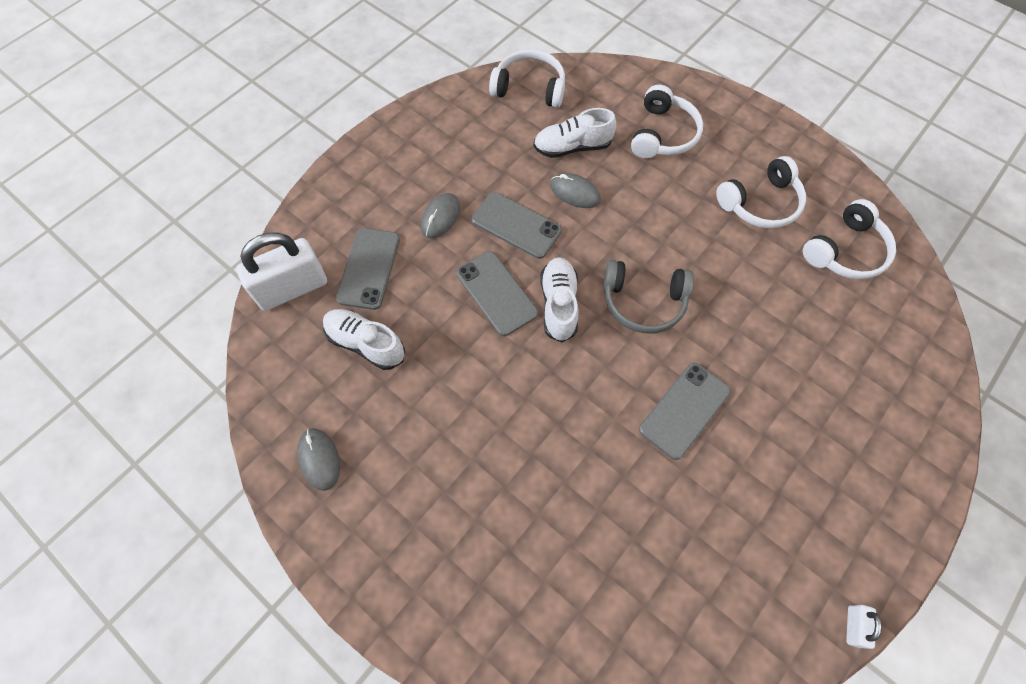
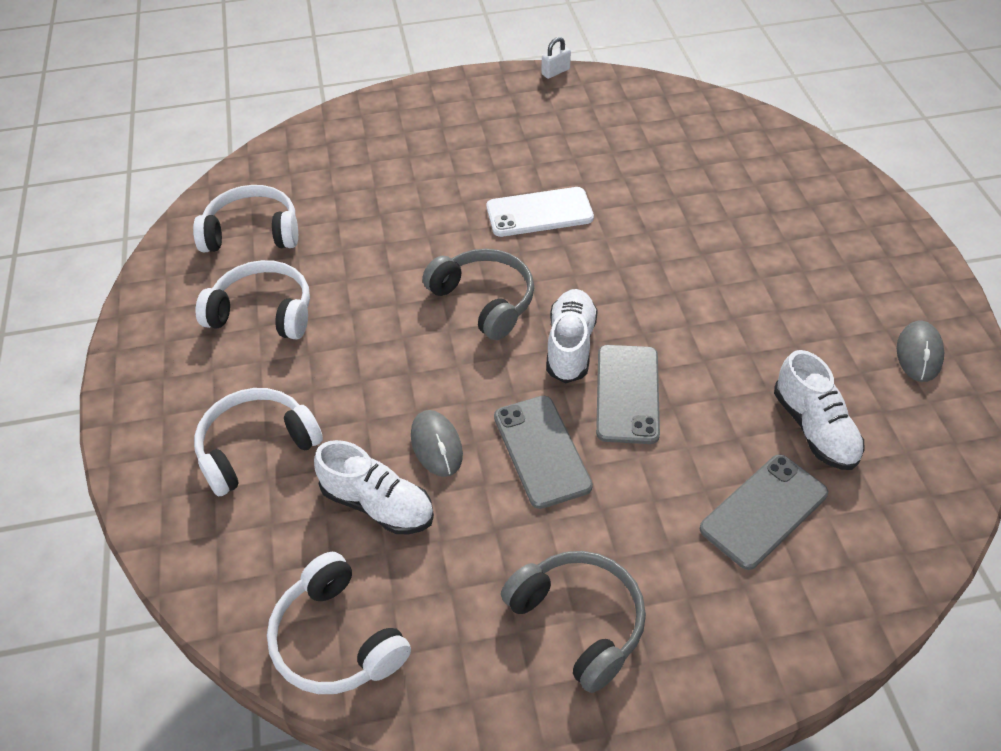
camera: 140 degrees left, 15 degrees down
white padlock [236,233,327,311] -> none
grey mouse [421,193,460,238] -> none
white shoe [540,257,579,343] -> white shoe turned 150 degrees clockwise [546,289,598,383]
grey phone [639,363,731,460] -> white phone [486,187,594,237]
none -> grey headphones [501,551,646,693]

